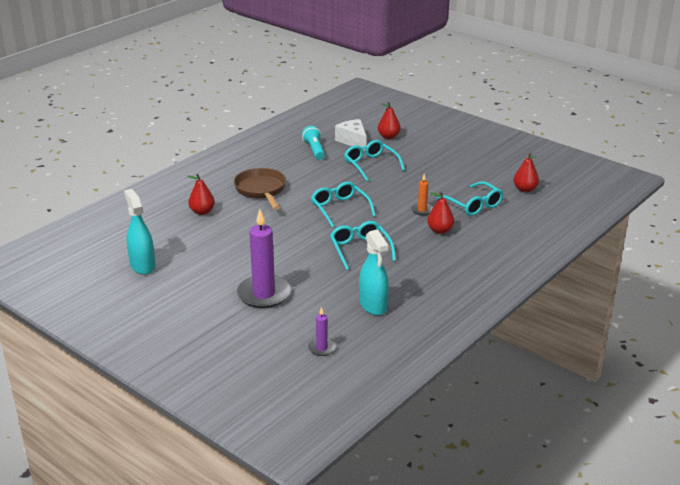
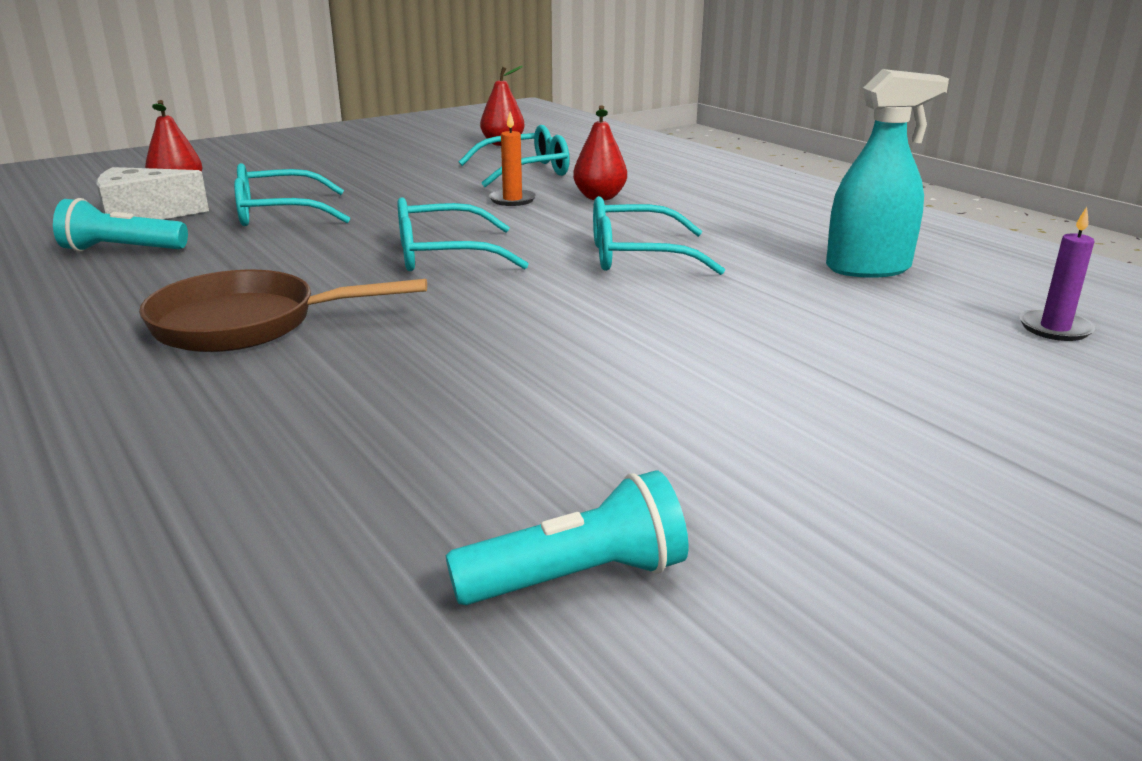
camera: 75 degrees left, 5 degrees down
turquoise spray bottle [124,189,155,275] -> turquoise flashlight [446,470,688,605]
red pear [187,174,215,215] -> none
purple candle [236,209,291,308] -> none

